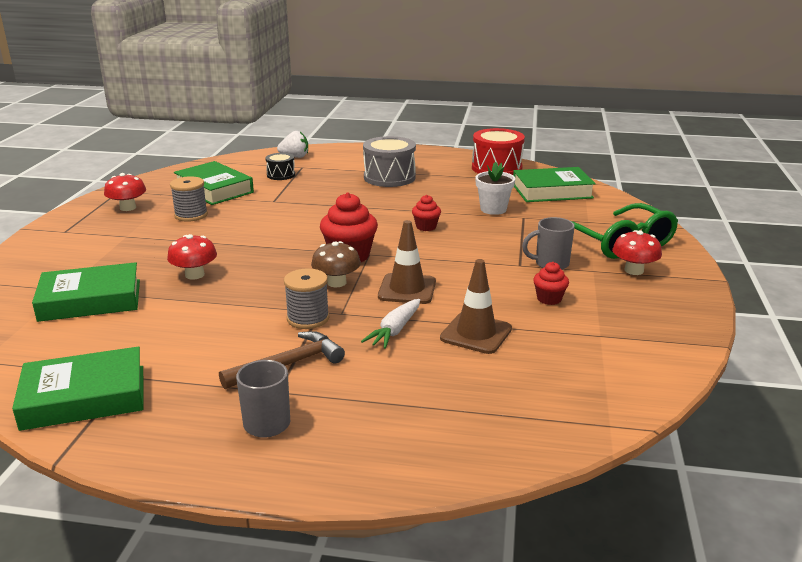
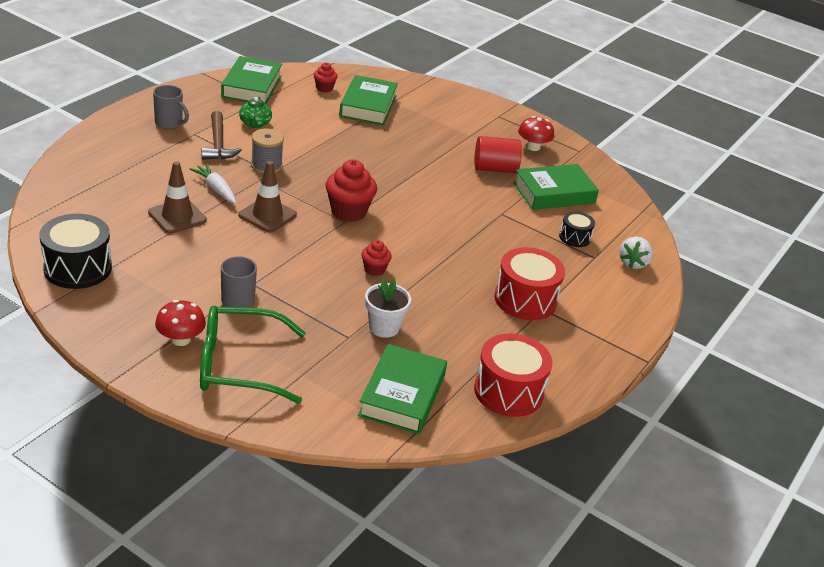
camera: 110 degrees right, 10 degrees up
red mushroom [167,234,217,279] -> none
grey spool [170,176,208,222] -> red cylinder [474,136,522,173]
brown mushroom [311,241,361,287] -> none
grey drum [363,136,416,187] -> red drum [494,247,565,320]
red cupcake [533,262,569,305] -> red cupcake moved to [314,62,338,92]
none -> black drum [40,214,112,289]
none -> green teapot [239,97,272,128]

